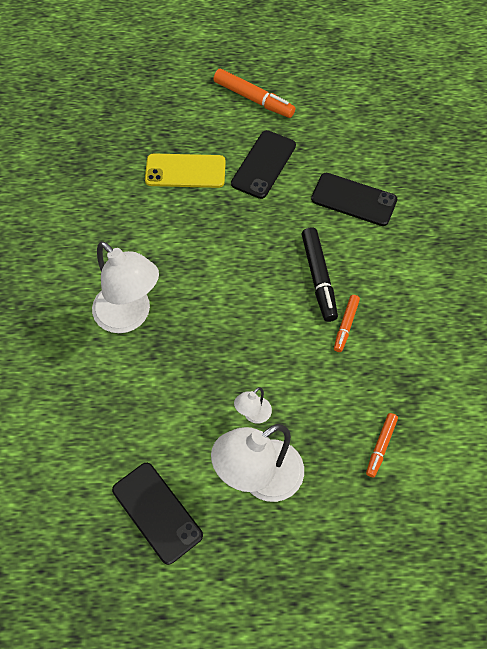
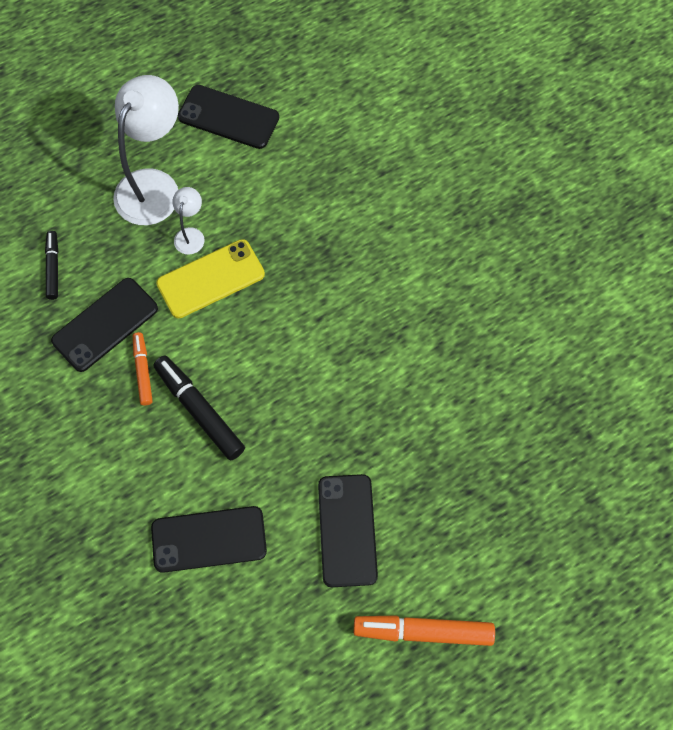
camera: 150 degrees right, 5 degrees up
white lamp [92,241,159,333] -> none
yellow phone [145,153,226,188] -> yellow phone moved to [156,239,265,318]
orange marker [366,413,398,478] -> black marker [45,231,59,300]
none -> black phone [51,278,158,372]

